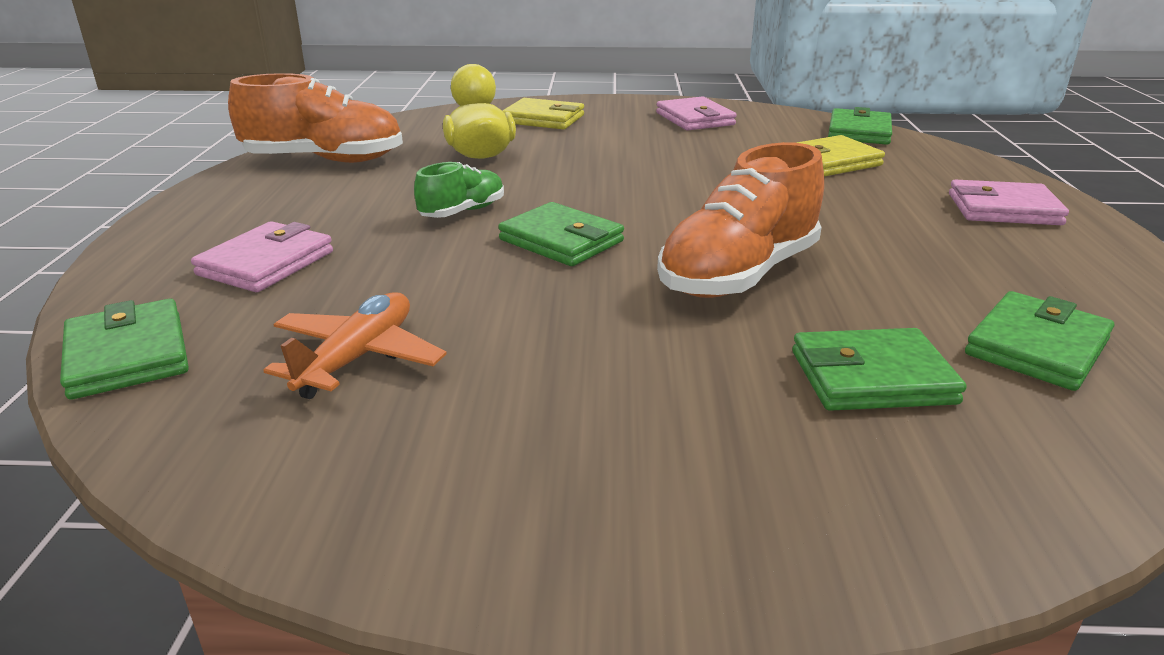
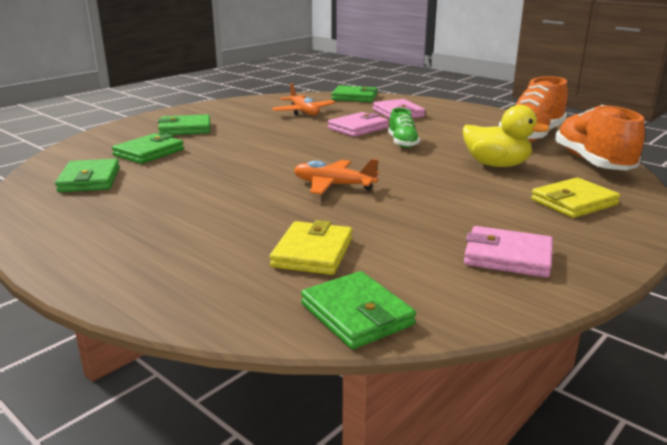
camera: 130 degrees right, 5 degrees down
green wallet [498,202,624,266] -> green wallet moved to [158,114,211,135]
orange shoe [657,142,824,298] -> orange shoe moved to [555,105,645,171]
pink wallet [949,180,1069,225] -> pink wallet moved to [328,112,389,137]
none -> orange plane [294,159,379,194]

